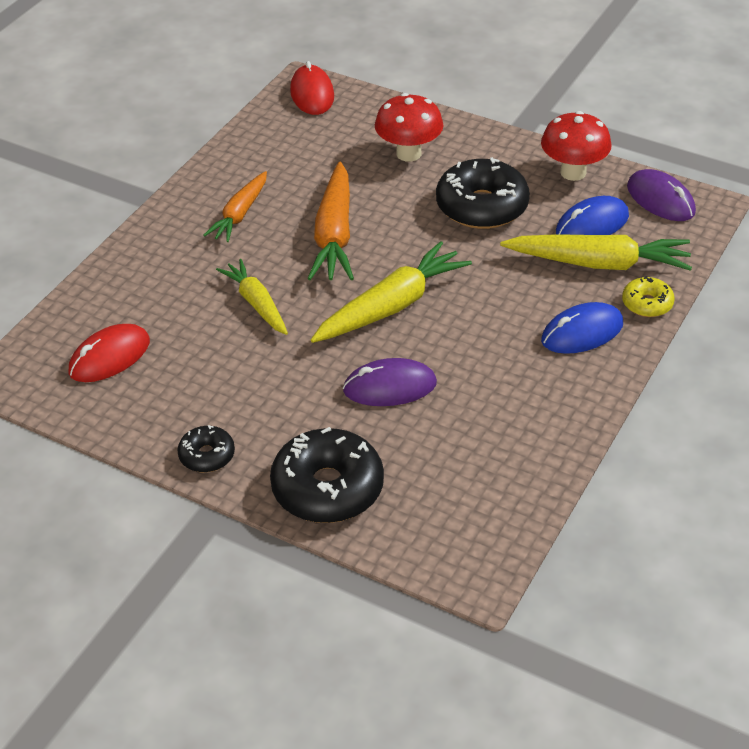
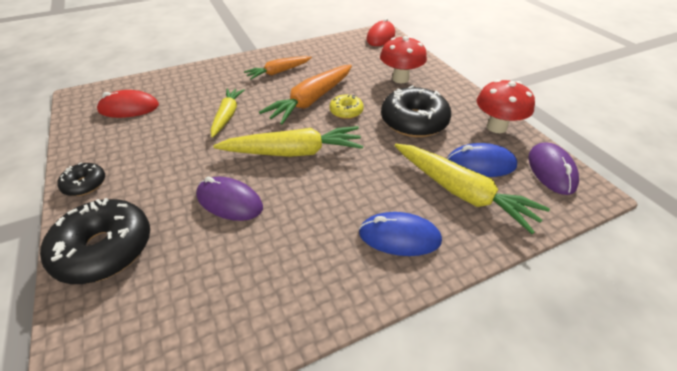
camera: 35 degrees right, 0 degrees up
yellow donut [622,276,675,317] -> yellow donut moved to [330,94,364,119]

